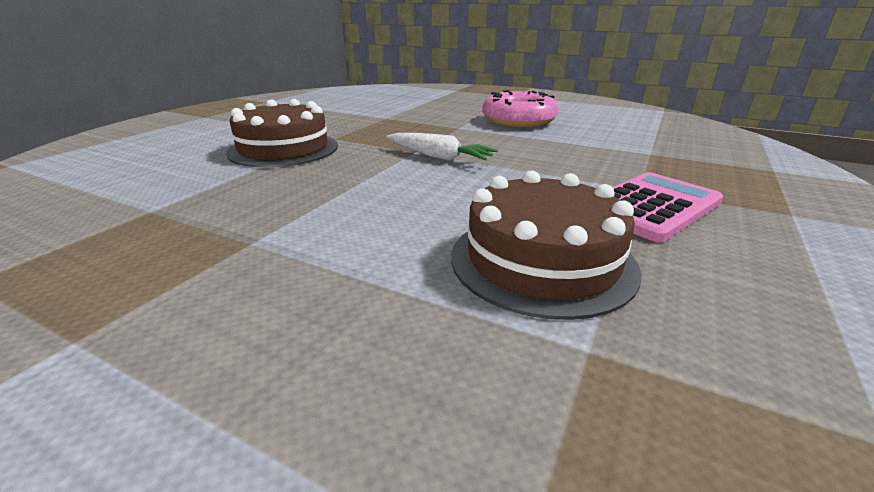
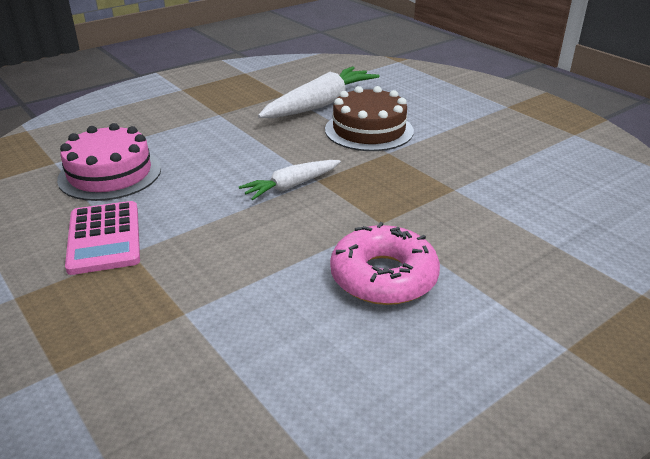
camera: 115 degrees right, 5 degrees up
brown cake [451,170,642,320] -> pink cake [57,123,161,201]
none -> white carrot [258,66,380,118]

